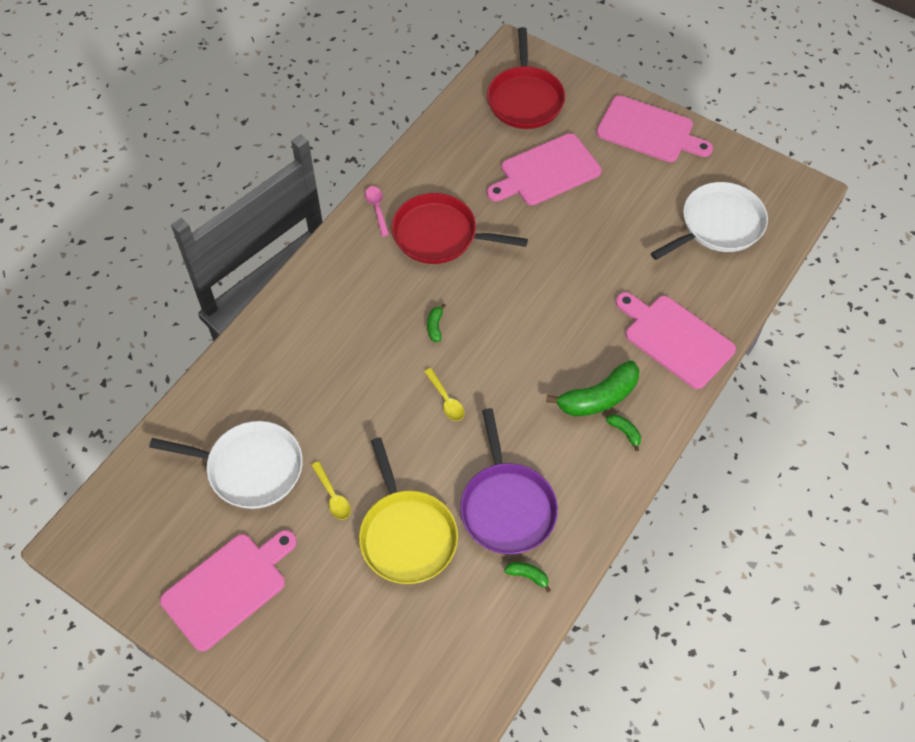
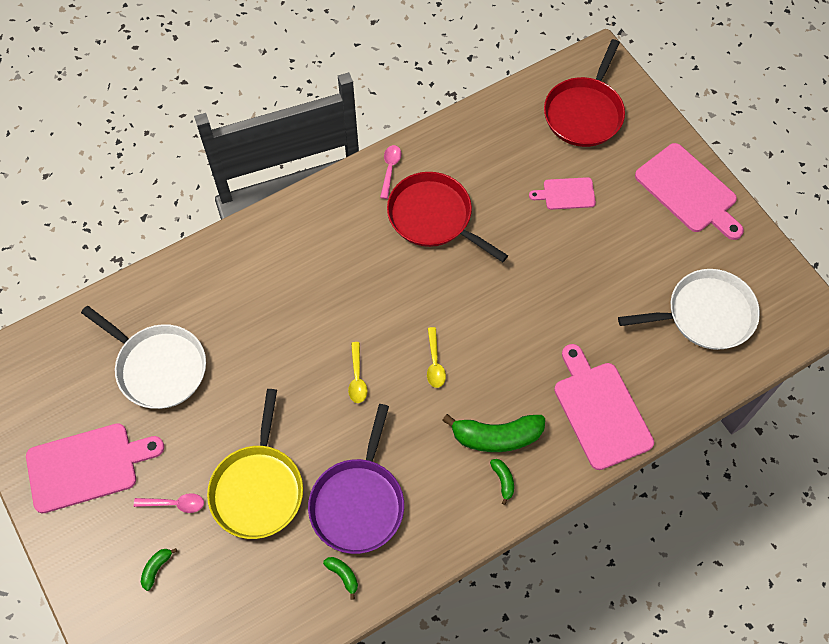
camera: 25 degrees right, 5 degrees up
yellow spoon [311,461,351,520] -> yellow spoon moved to [427,327,446,388]
green banana [427,304,446,342] -> green banana moved to [141,548,177,591]
pink cutting board [487,133,601,205] -> pink cutting board [529,177,596,210], size x0.55
none -> pink spoon [134,493,204,513]

